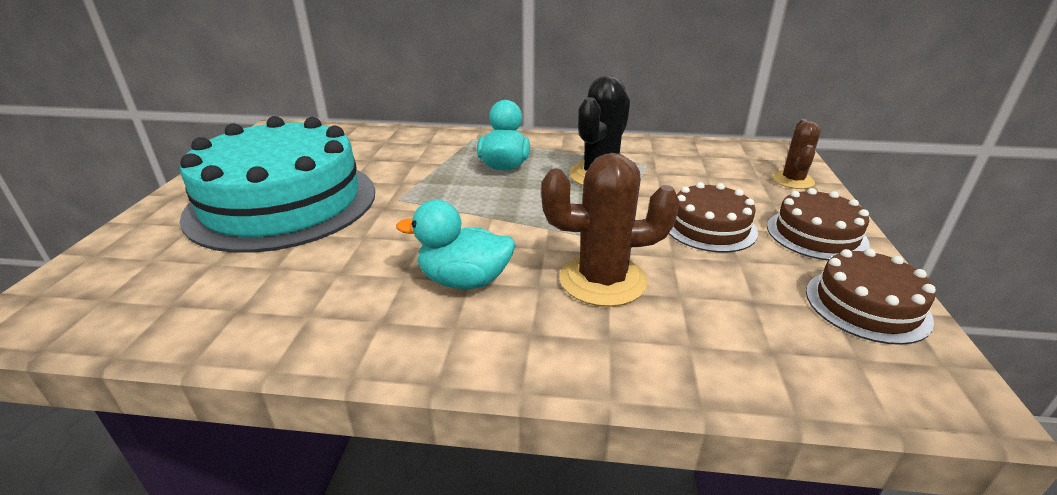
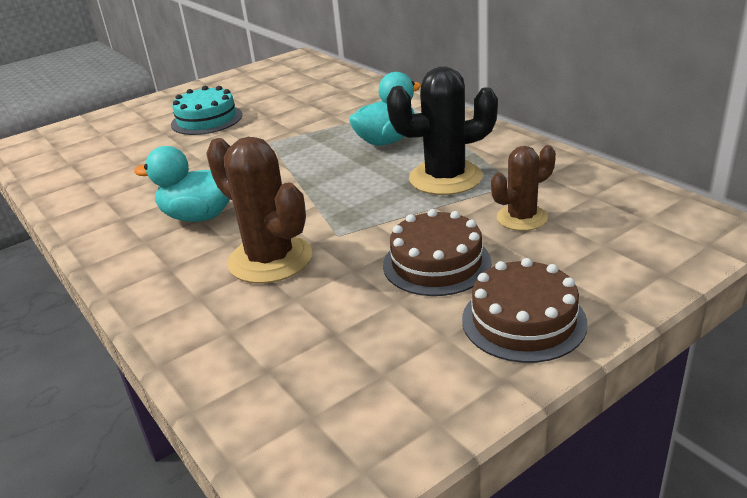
camera: 50 degrees right, 0 degrees up
turquoise cake [180,116,375,253] -> turquoise cake [171,86,242,135], size x0.47
turquoise duck [396,200,515,289] -> turquoise duck turned 45 degrees counterclockwise [134,146,230,222]
brown cactus [772,119,821,189] -> brown cactus moved to [491,145,556,231]
brown cake [806,248,936,345] -> none

